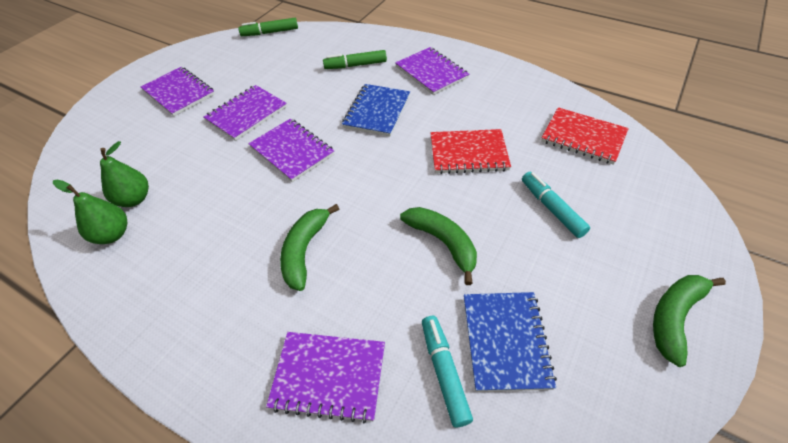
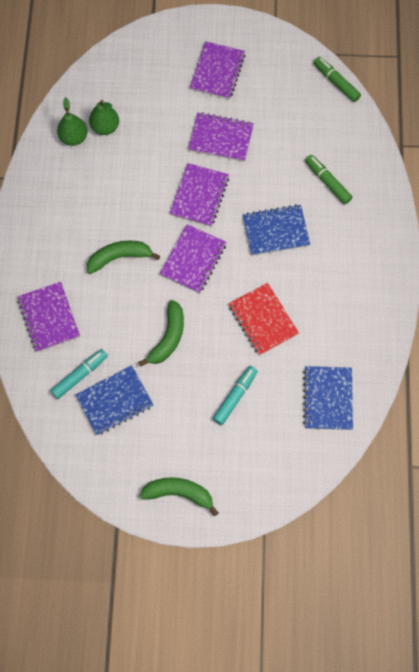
camera: 60 degrees right, 20 degrees up
purple notebook [395,47,469,95] -> purple notebook moved to [160,224,227,293]
red notebook [541,107,629,165] -> blue notebook [303,366,353,430]

